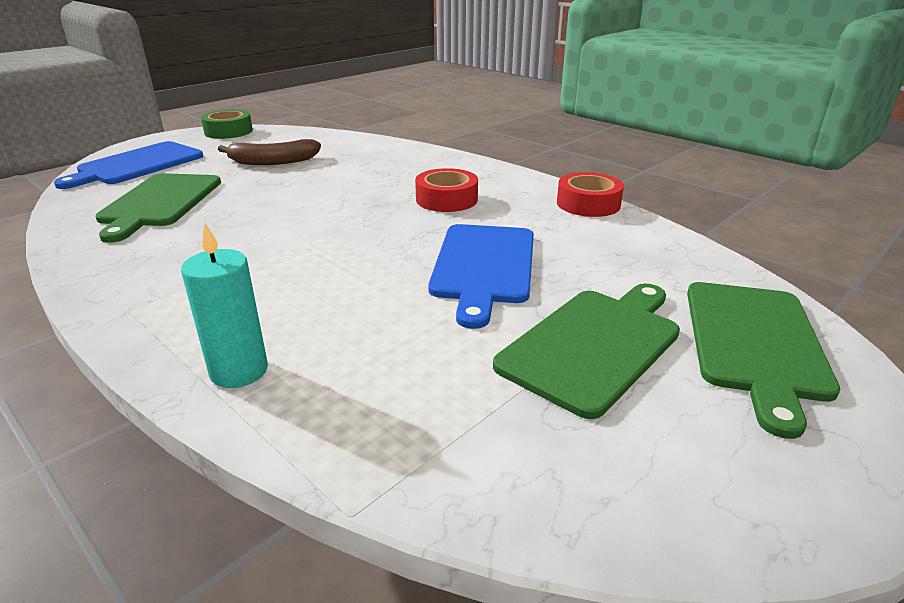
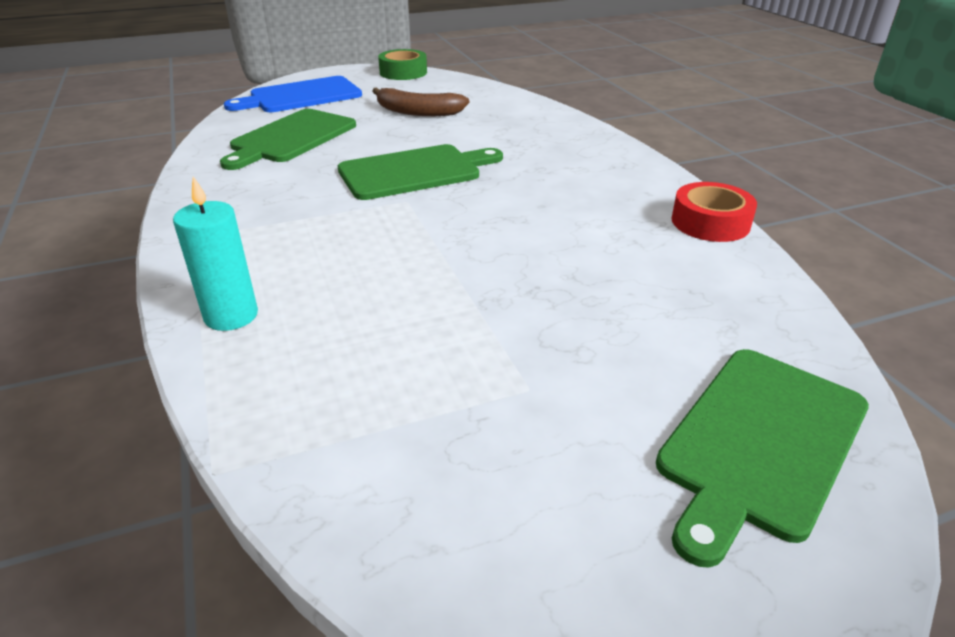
camera: 25 degrees right, 5 degrees up
red tape [415,168,478,212] -> none
blue cutting board [428,224,534,329] -> none
green cutting board [493,283,680,419] -> green cutting board moved to [338,144,503,200]

